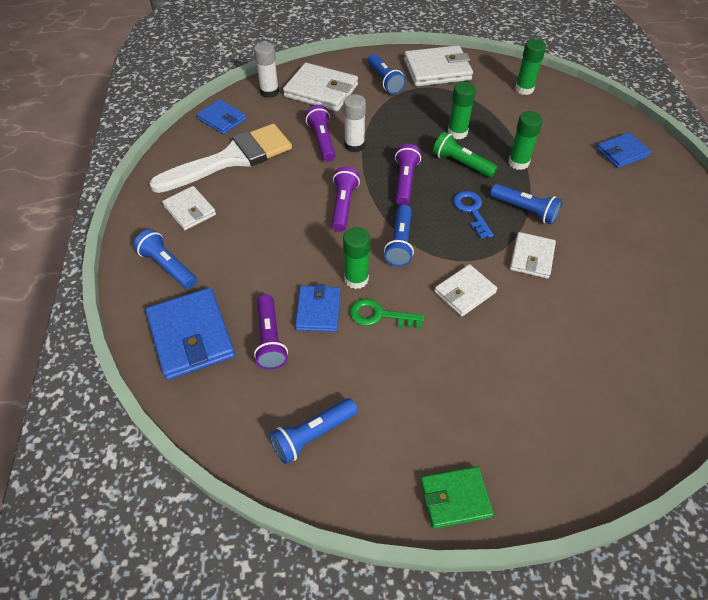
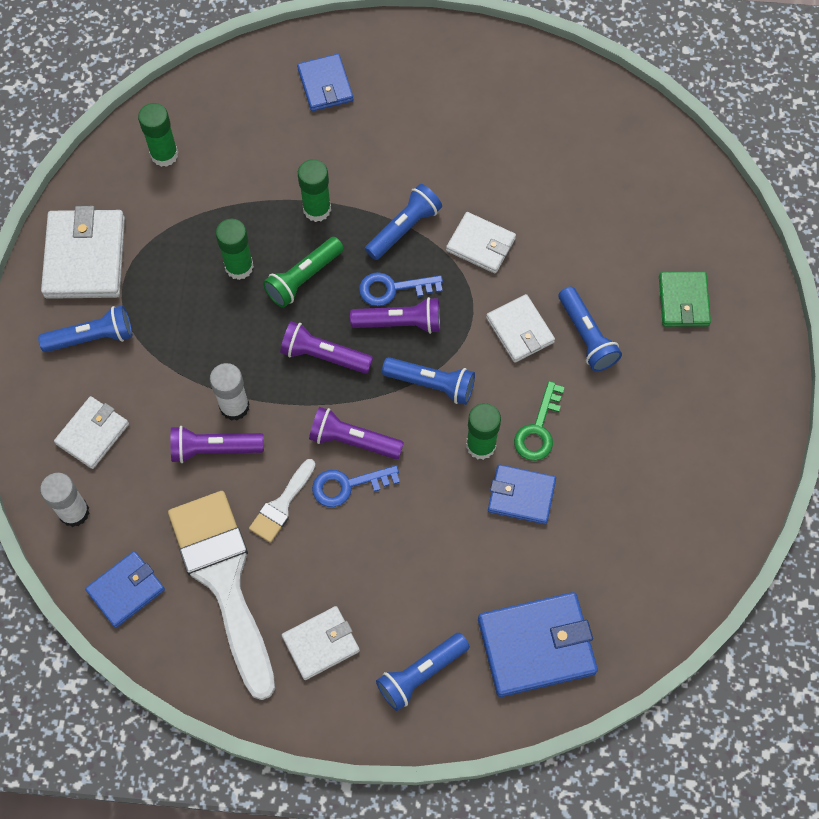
camera: 80 degrees left, 15 degrees up
purple flashlight [254,294,288,370] -> purple flashlight moved to [350,297,440,334]
blue flashlight [269,398,358,464] -> blue flashlight moved to [559,287,622,372]
white wallet [283,63,358,111] -> white wallet [54,396,129,469], size x0.61
green wallet [420,466,494,529] -> green wallet moved to [659,272,711,327]
none -> white brush [249,459,316,543]
none -> blue key [312,465,400,507]

